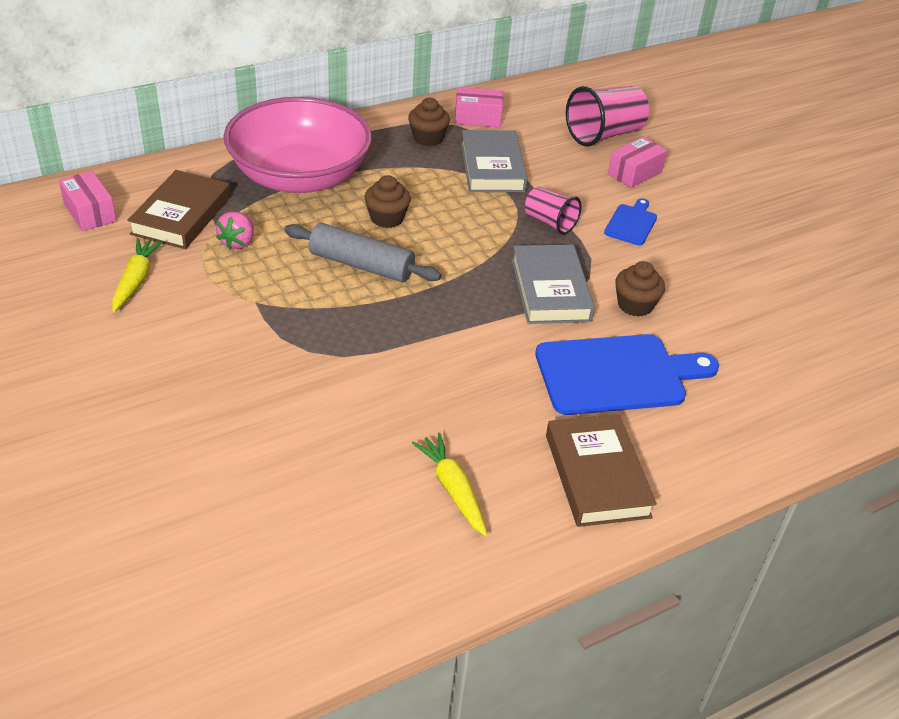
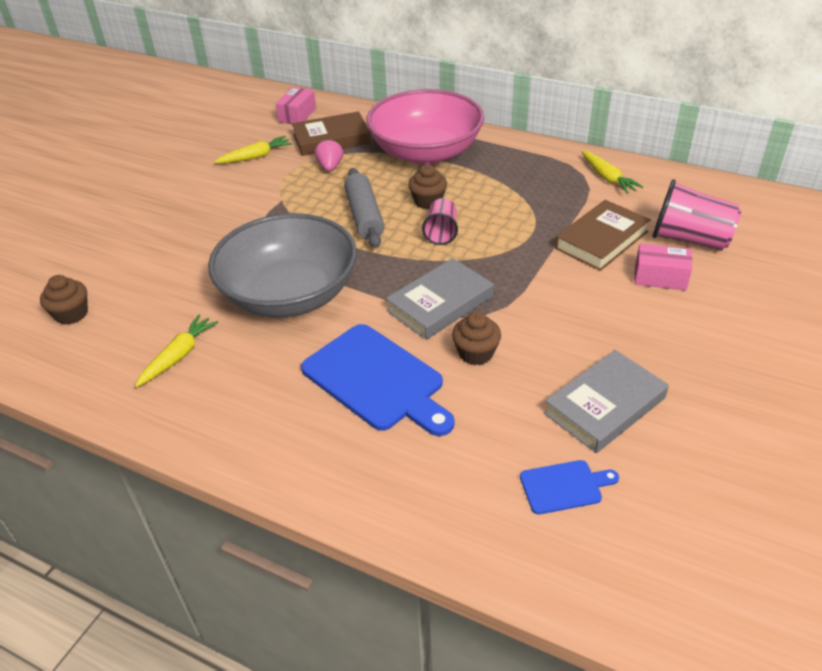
camera: 60 degrees right, 0 degrees up
pink strawberry [216,211,254,249] -> pink strawberry turned 105 degrees clockwise [315,139,343,171]
brown cupcake [408,98,450,146] -> brown cupcake moved to [40,275,88,325]
pink box [455,87,503,128] -> yellow carrot [581,151,643,194]
grey book [461,130,528,192] -> grey book moved to [544,350,669,453]
pink cup [525,187,582,234] -> pink cup moved to [422,198,458,245]
brown book [546,414,657,527] -> brown book moved to [555,200,651,271]
blue cutting board [604,198,657,245] -> blue cutting board moved to [520,460,619,514]
none -> grey bowl [208,213,357,318]

